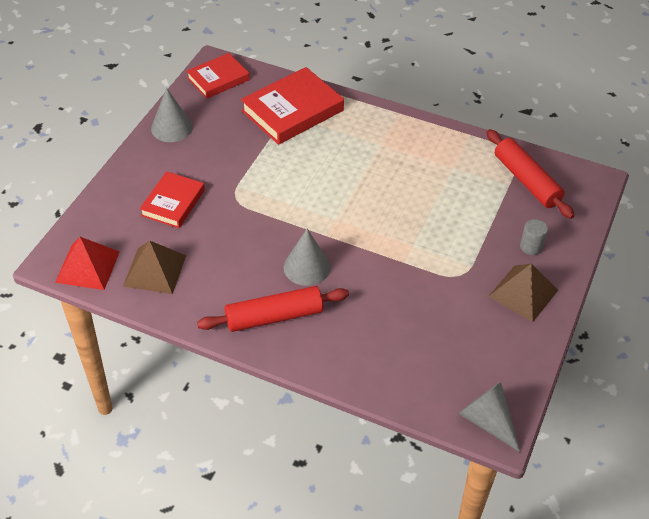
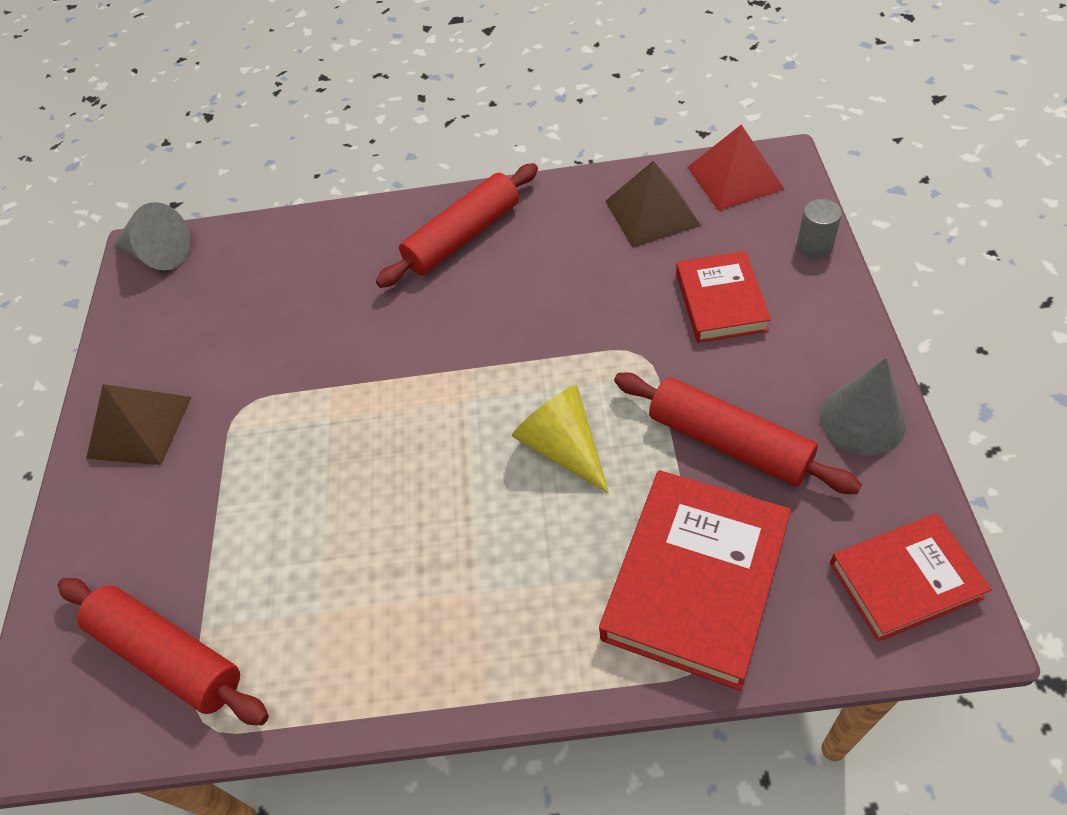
camera: 160 degrees right, 5 degrees up
red book [186,53,250,99] -> red book turned 45 degrees clockwise [830,514,992,642]
grey cone [284,229,330,286] -> none
grey cylinder [520,219,548,255] -> grey cylinder moved to [797,199,842,257]
none -> yellow cone [512,385,609,493]
none -> red rolling pin [614,372,862,494]

